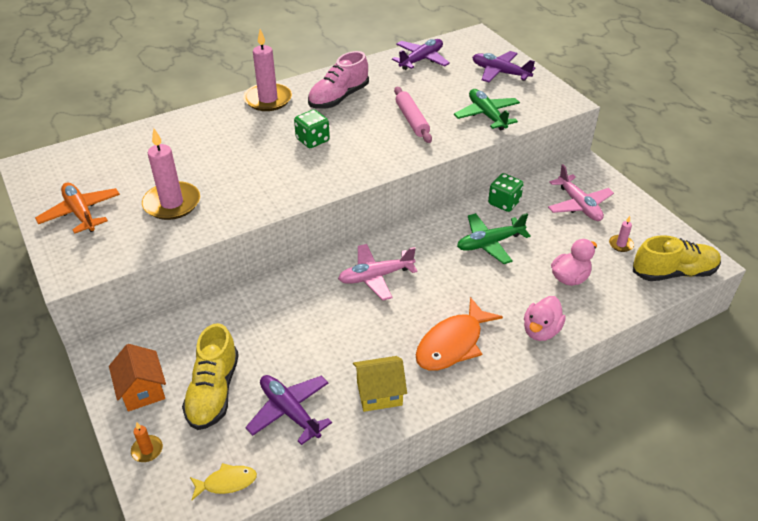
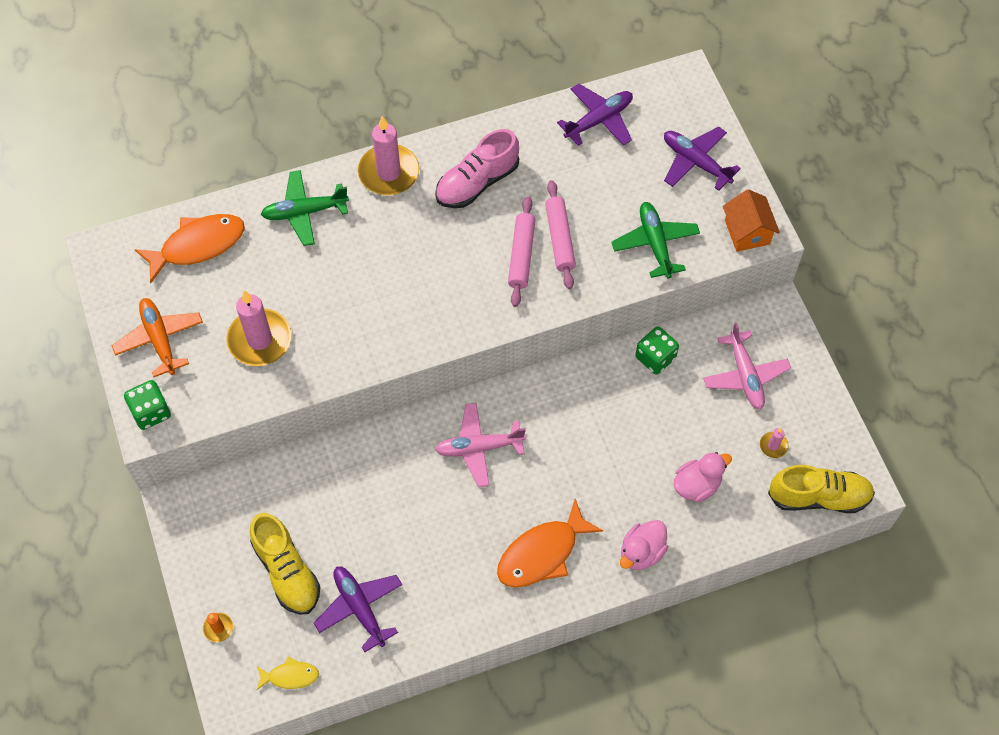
camera: 10 degrees right, 20 degrees up
orange house [109,344,166,412] -> orange house moved to [723,189,780,252]
yellow shoe [182,323,239,430] -> yellow shoe turned 45 degrees counterclockwise [250,513,320,615]
green dice [294,110,330,148] -> green dice moved to [124,380,171,430]
yellow house [353,356,407,412] -> none
green plane [457,213,531,264] -> green plane moved to [261,170,349,246]
none -> orange fish [134,214,245,283]
none -> pink rolling pin [508,196,535,307]

